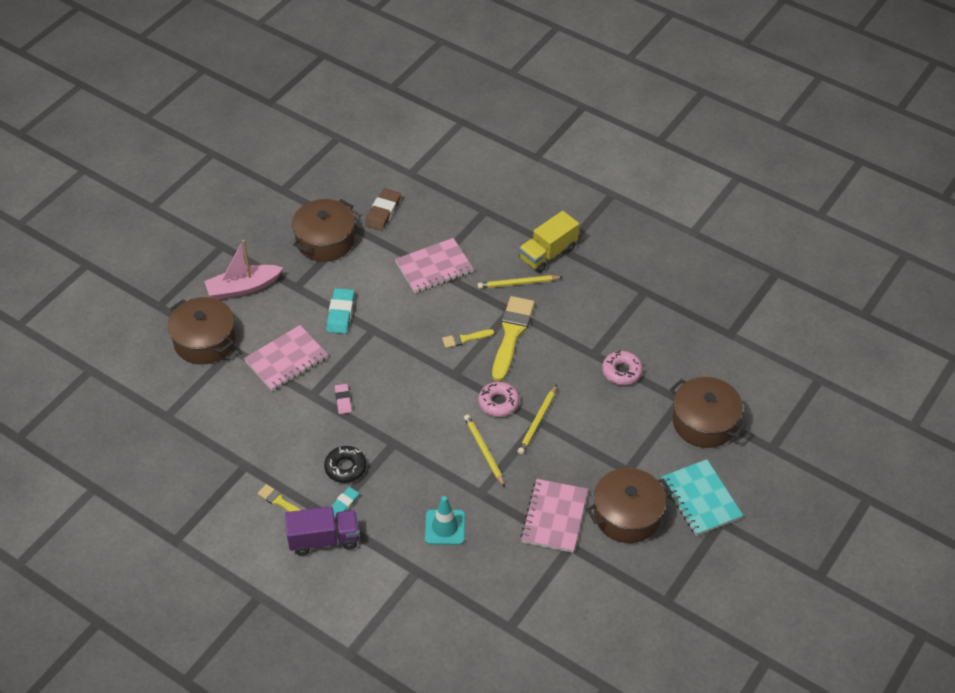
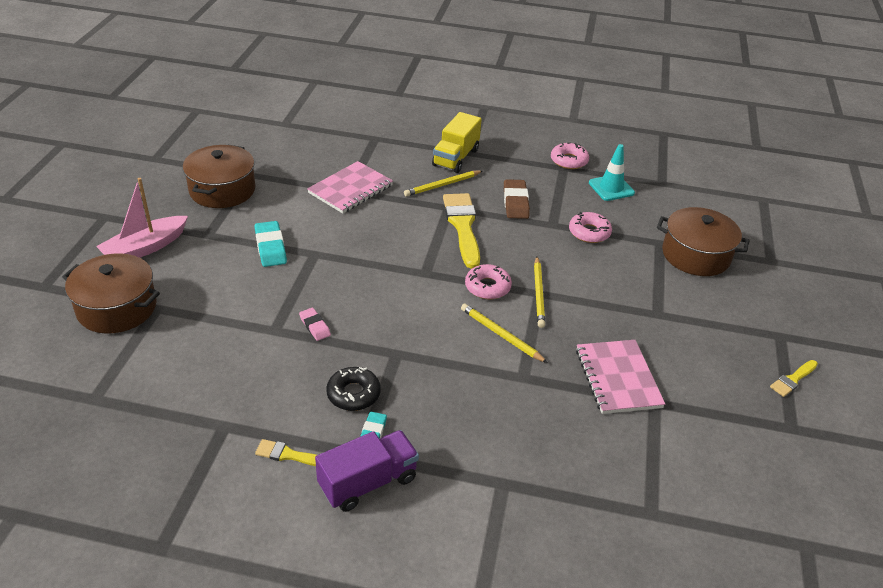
camera: 25 degrees left, 10 degrees down
pink notebook [244,325,328,391] -> none
brown eraser [365,188,401,231] -> brown eraser moved to [504,179,530,219]
turquoise traffic cone [425,496,465,545] -> turquoise traffic cone moved to [589,144,635,201]
yellow brush [442,329,494,348] -> yellow brush moved to [770,360,818,397]
brown pot [586,468,672,543] -> none
turquoise notebook [662,459,743,536] -> none
none -> pink donut [551,142,589,169]

